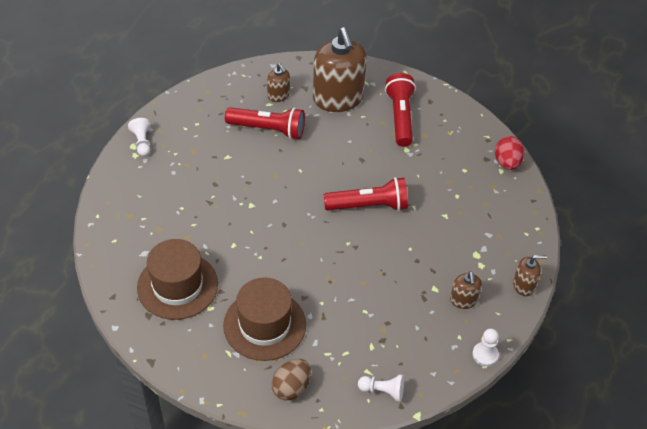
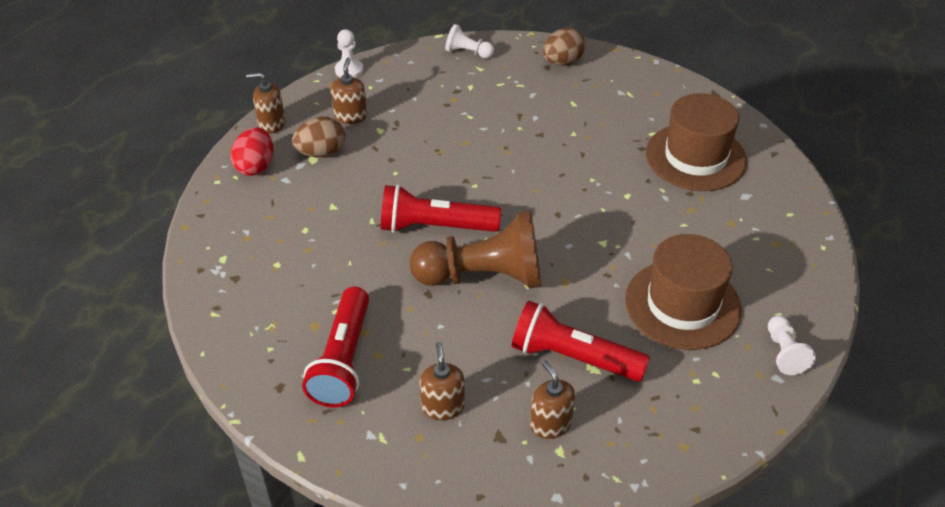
camera: 170 degrees left, 5 degrees down
brown hat [223,278,306,361] -> brown hat moved to [625,234,742,350]
brown soap dispenser [313,27,367,112] -> brown soap dispenser [420,342,465,420], size x0.46
red egg [495,136,524,170] -> red egg moved to [230,127,274,176]
none -> brown egg [292,117,345,157]
none -> brown pawn [410,211,541,289]

